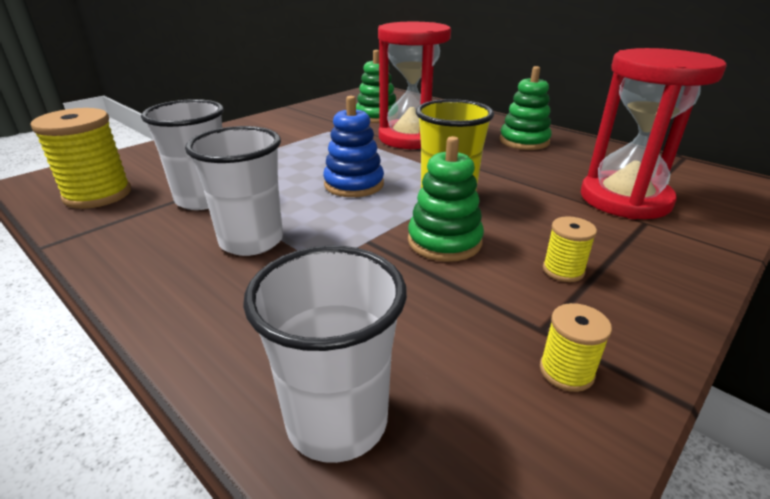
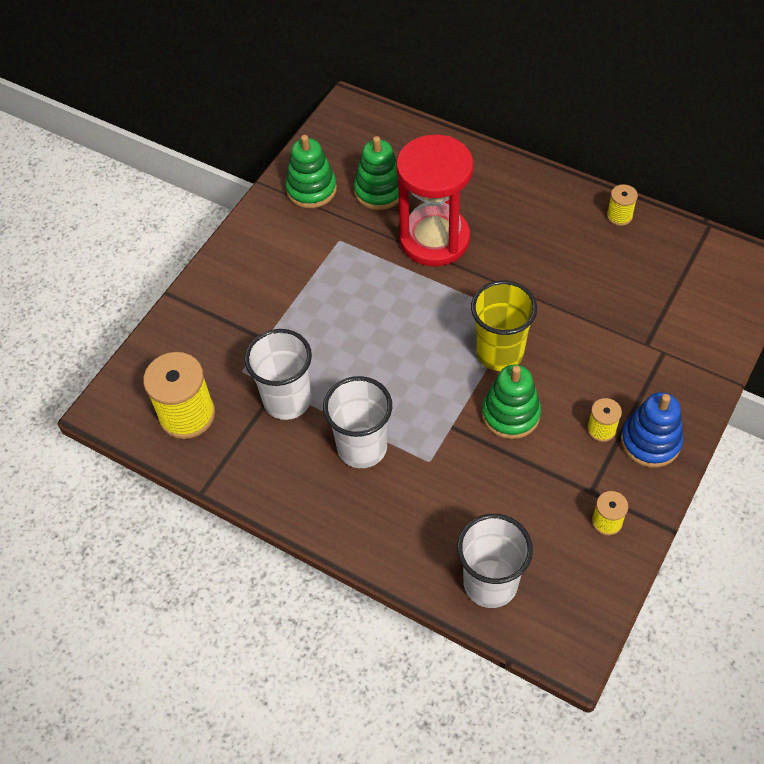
camera: 10 degrees left, 25 degrees up
blue stacking toy [323,96,384,197] -> blue stacking toy moved to [621,392,683,468]
green stacking toy [499,66,552,150] -> green stacking toy moved to [285,135,337,208]
red hourglass [581,48,727,219] -> none
none -> yellow spool [607,184,638,226]

